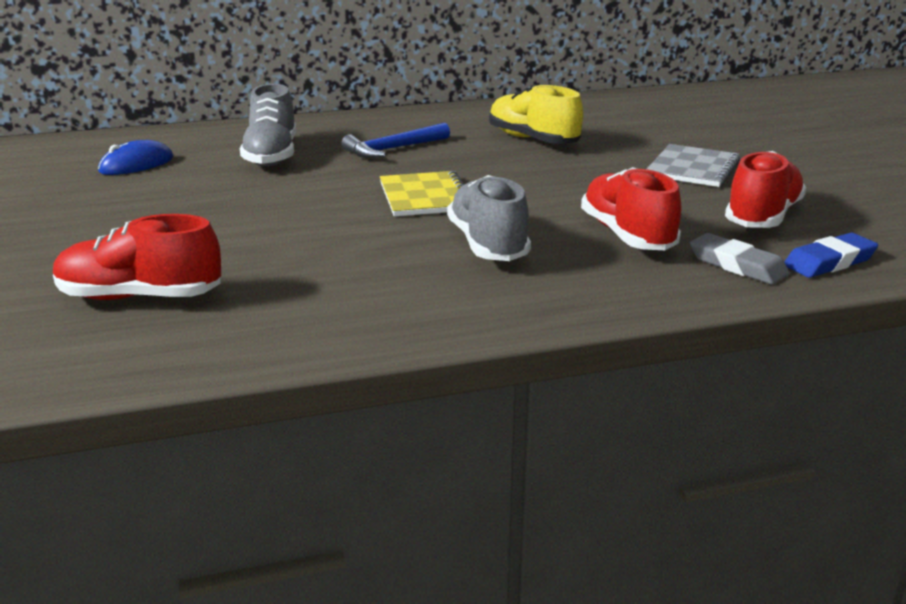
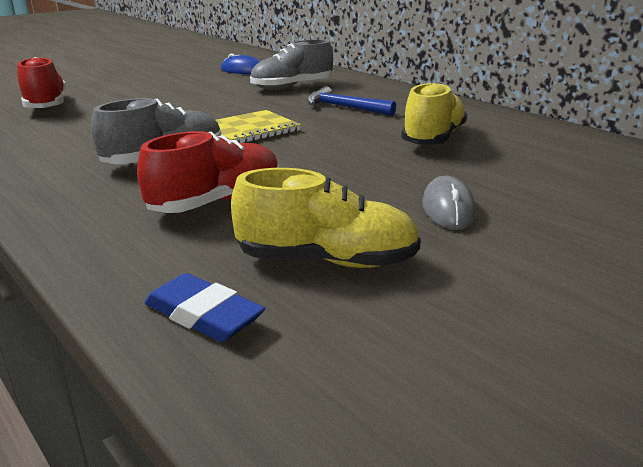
camera: 65 degrees right, 0 degrees up
grey notebook [647,144,740,187] -> grey mouse [422,176,476,230]
grey eraser [690,233,789,285] -> none
red shoe [725,151,806,228] -> yellow shoe [231,168,421,268]

